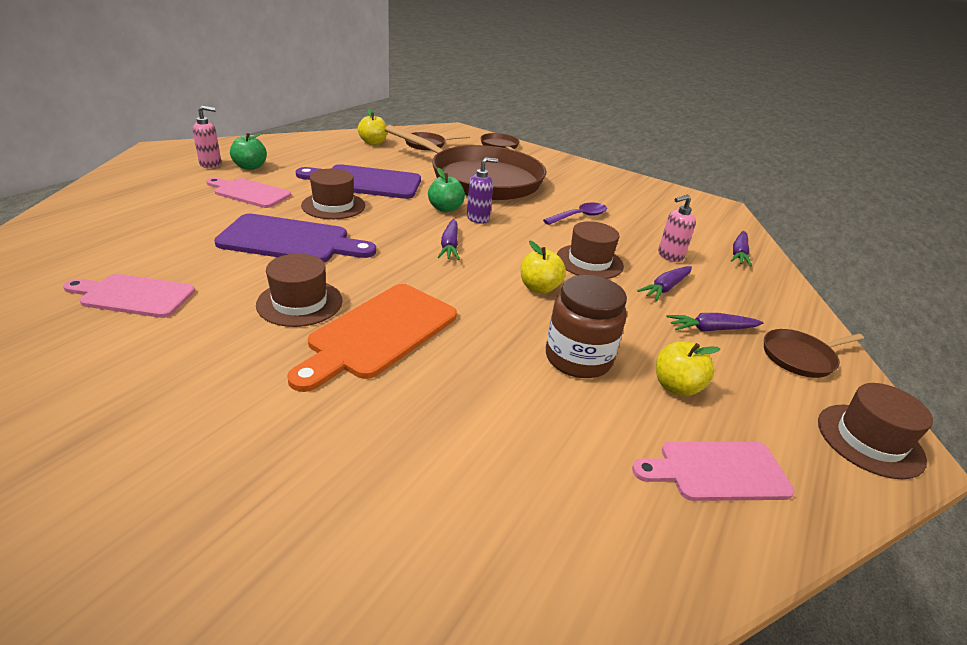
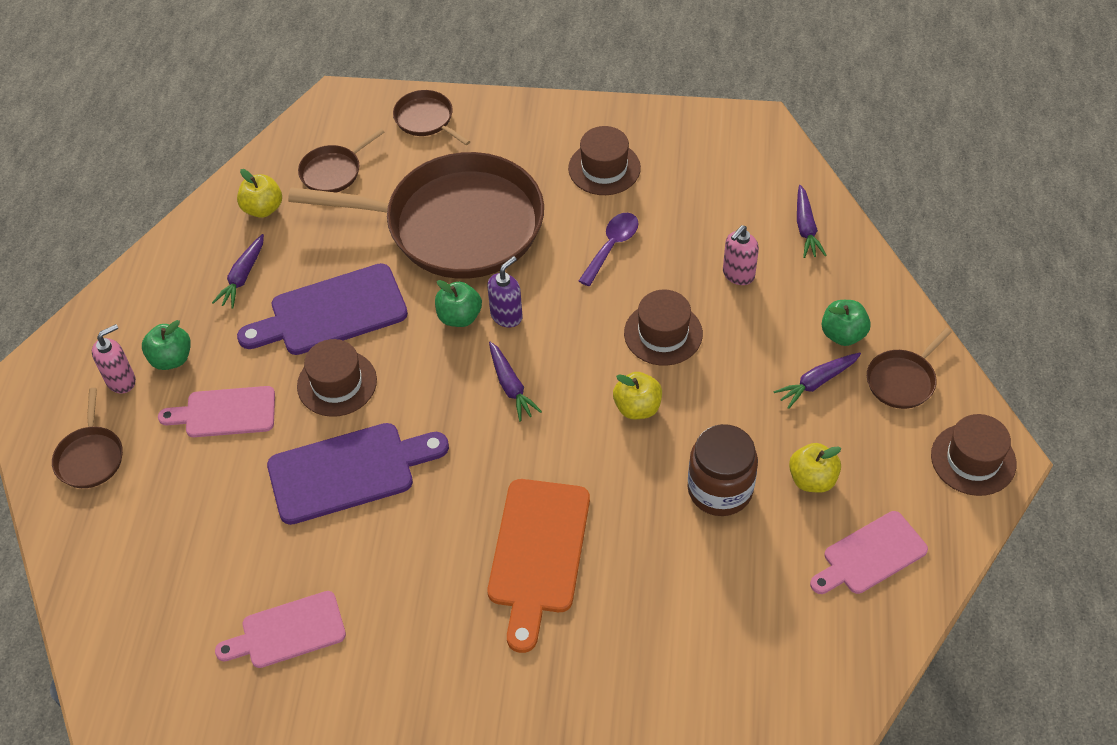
camera: 20 degrees left, 20 degrees up
brown hat [256,254,343,327] -> brown hat moved to [568,126,641,195]
purple carrot [637,266,692,301] -> purple carrot moved to [212,234,264,309]
none -> brown pan [52,388,123,488]
none -> green apple [822,300,871,346]

